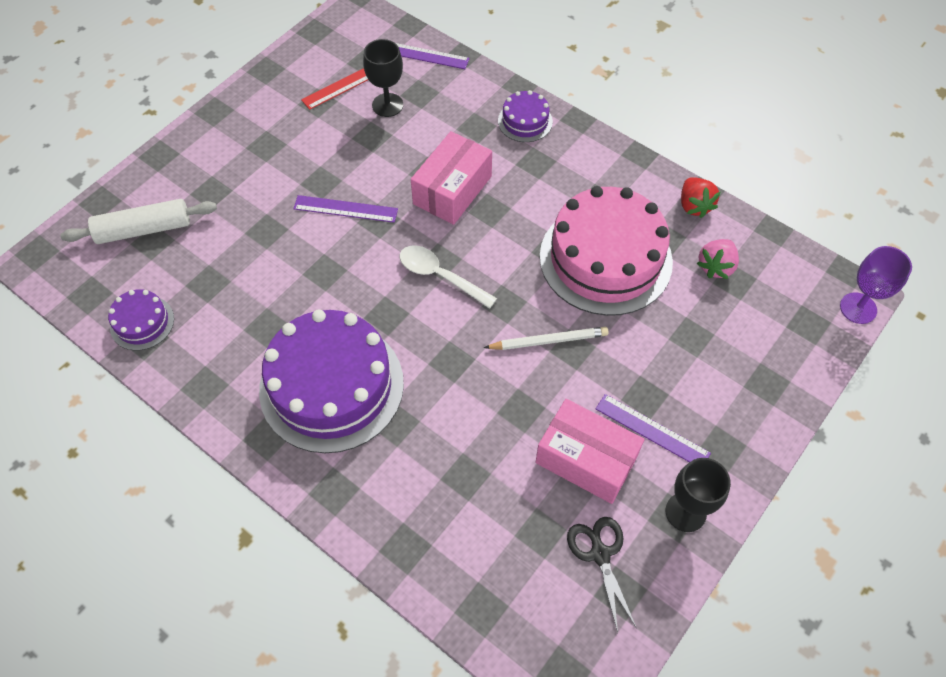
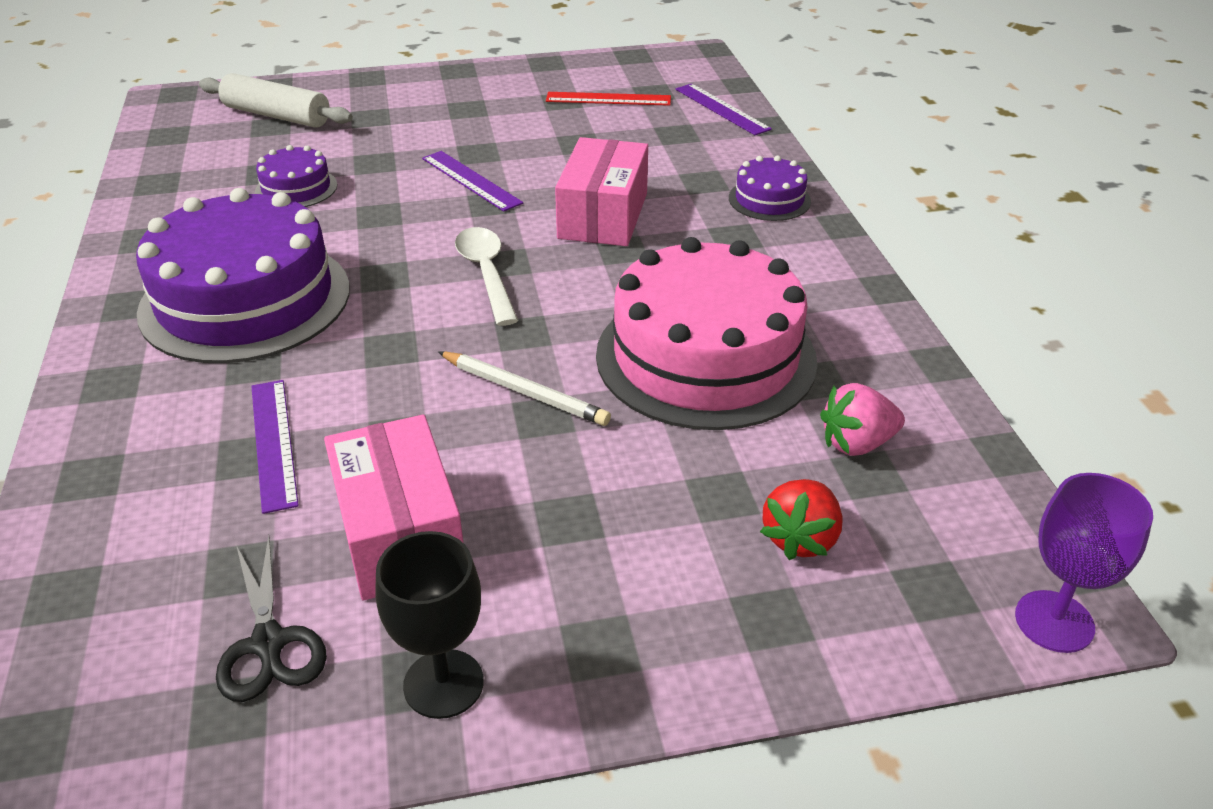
camera: 40 degrees right, 20 degrees down
purple cake [108,289,174,351] -> purple cake moved to [255,145,337,207]
black goblet [363,39,403,117] -> none
pink box [411,131,492,225] -> pink box turned 60 degrees counterclockwise [555,137,648,246]
black scissors [567,517,637,632] -> black scissors turned 135 degrees clockwise [216,536,327,702]
purple ruler [596,394,711,462] -> purple ruler moved to [251,380,299,514]
red strawberry [681,177,720,218] -> red strawberry moved to [760,479,843,560]

